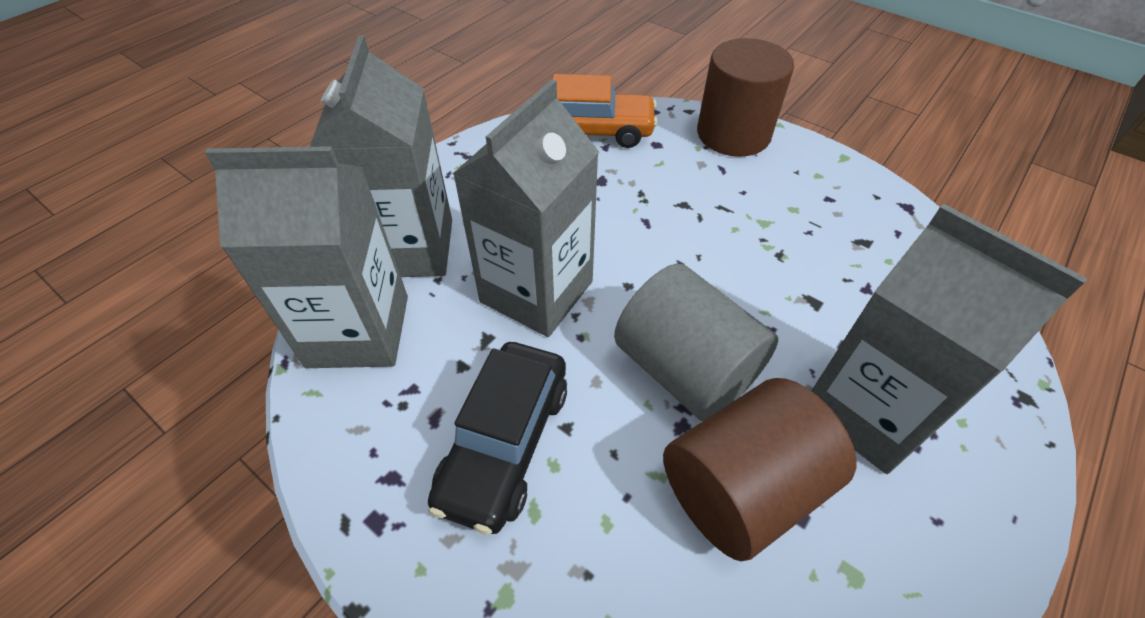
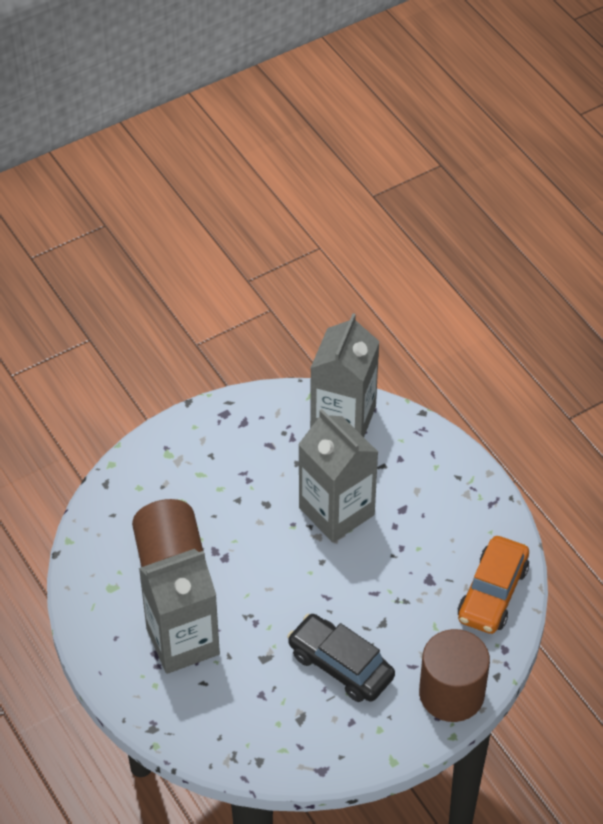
camera: 110 degrees right, 0 degrees up
grey carton [310,35,452,277] -> none
black car [428,342,567,535] -> black car moved to [287,614,395,702]
grey cylinder [614,264,778,421] -> none

